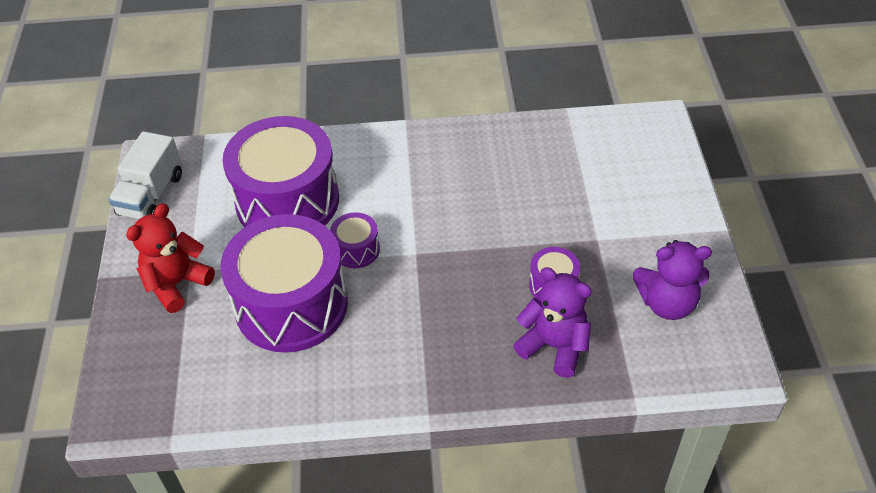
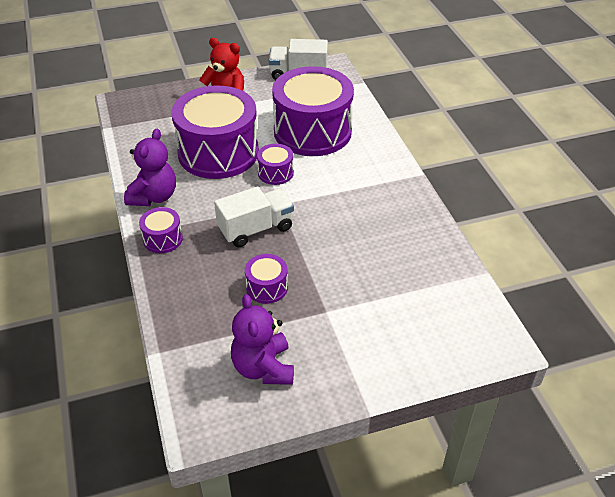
camera: 75 degrees right, 5 degrees down
purple teddy bear [513,267,592,378] -> purple teddy bear moved to [124,129,176,206]
none -> purple drum [139,207,183,253]
none -> white truck [214,186,294,247]

